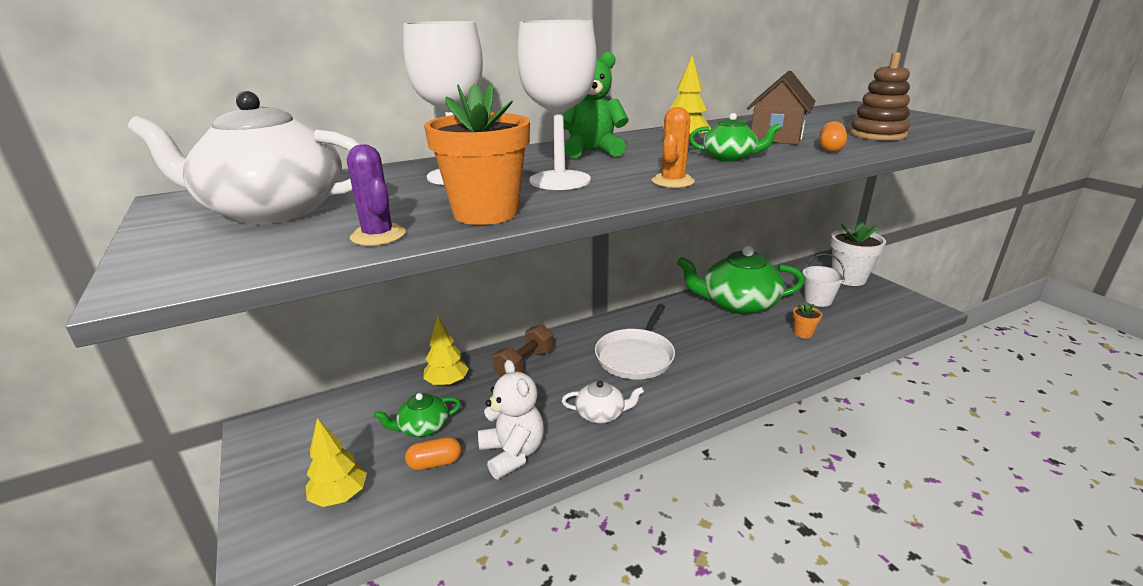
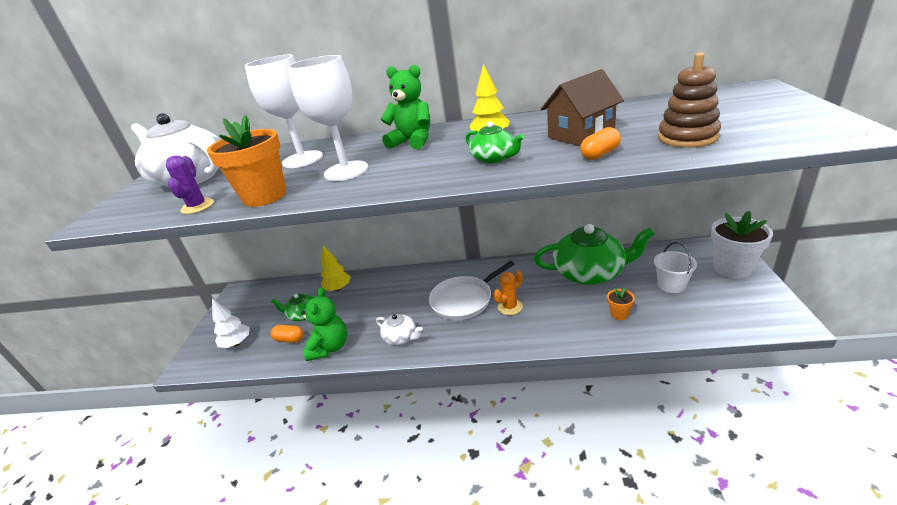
camera: 35 degrees right, 5 degrees up
yellow tree [306,418,367,507] -> white tree [212,299,250,348]
white teddy bear [478,359,544,479] -> green teddy bear [301,287,347,361]
brown dumbbell [492,324,554,377] -> none
orange cactus [652,107,695,188] -> orange cactus moved to [493,270,523,315]
green teapot [677,246,805,315] -> green teapot turned 150 degrees clockwise [534,224,654,285]

